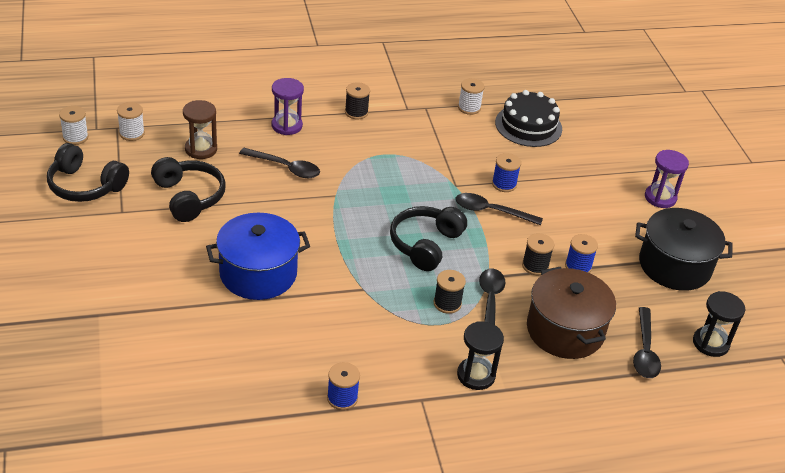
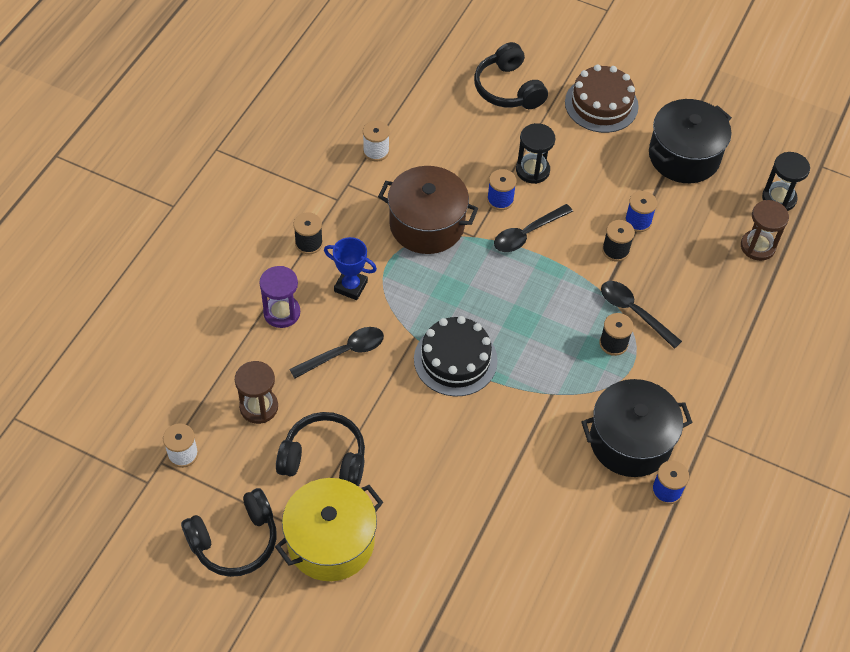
camera: 50 degrees left, 15 degrees up
white spool [59,106,88,145] -> none
blue pot [206,213,310,300] -> none
black headphones [390,206,467,271] -> black headphones moved to [474,42,548,109]
black hourglass [457,321,504,390] -> black hourglass moved to [516,123,555,184]
black cake [495,90,562,147] -> black cake moved to [414,316,498,396]
brown pot [527,267,616,359] -> brown pot moved to [378,166,478,254]
black spoon [633,307,661,378] -> brown hourglass [741,200,789,261]
purple hourglass [645,150,689,208] -> brown cake [565,64,639,133]
none -> yellow pot [275,478,383,581]
none -> blue trophy [324,237,377,300]
none -> black pot [582,379,693,477]

